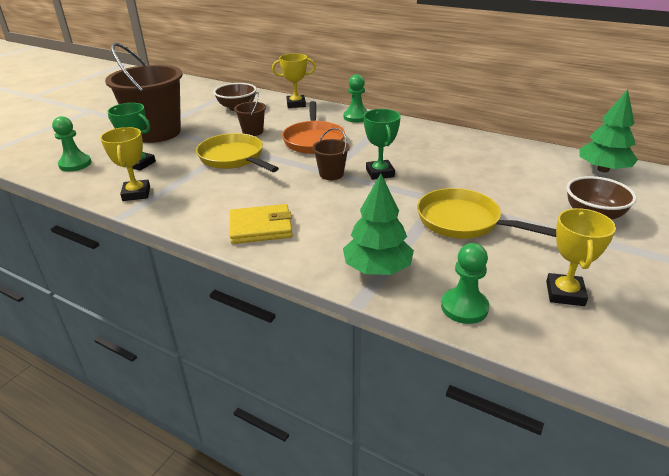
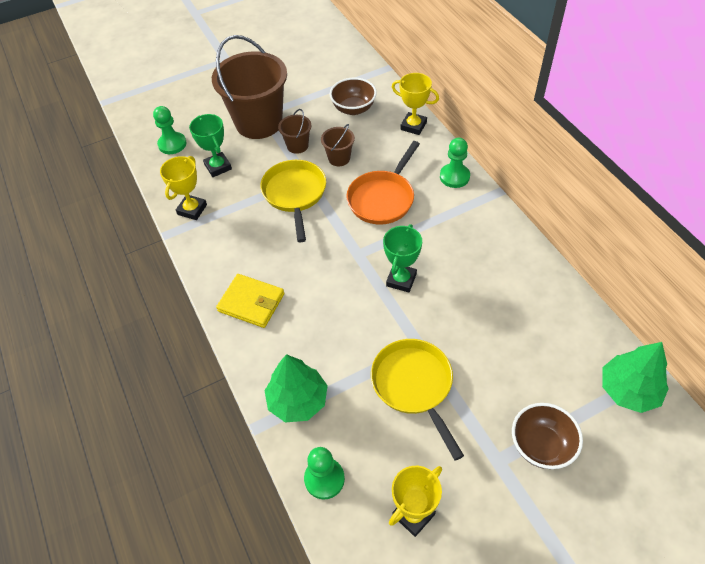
camera: 35 degrees right, 20 degrees up
brown bucket [312,128,350,180] -> brown bucket moved to [278,109,311,154]

